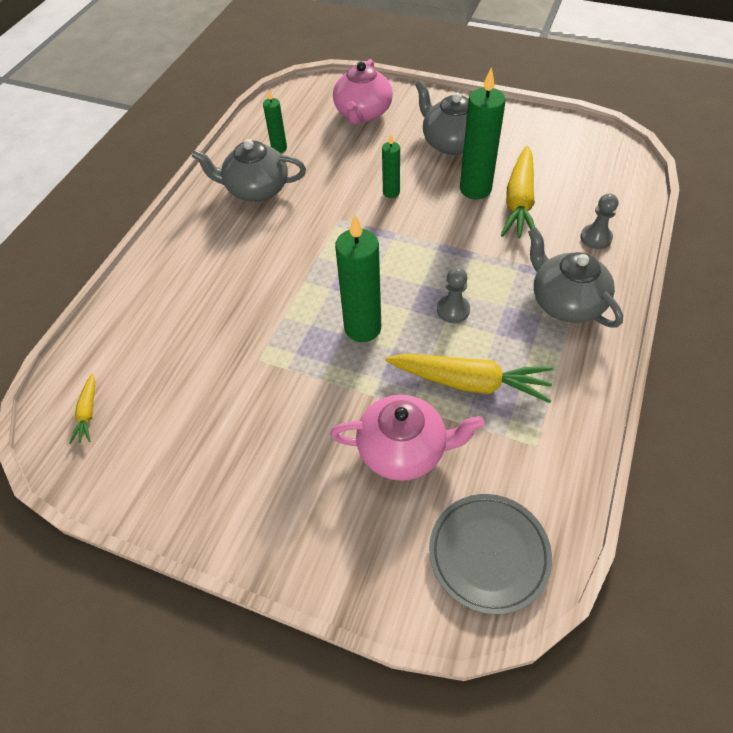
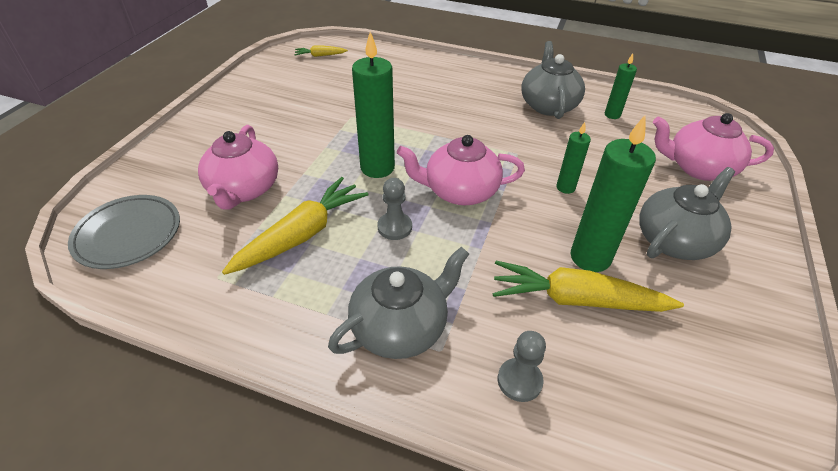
camera: 85 degrees right, 10 degrees down
yellow carrot [385,354,553,403] -> yellow carrot turned 150 degrees counterclockwise [222,177,369,275]
none -> pink teapot [397,135,525,205]

